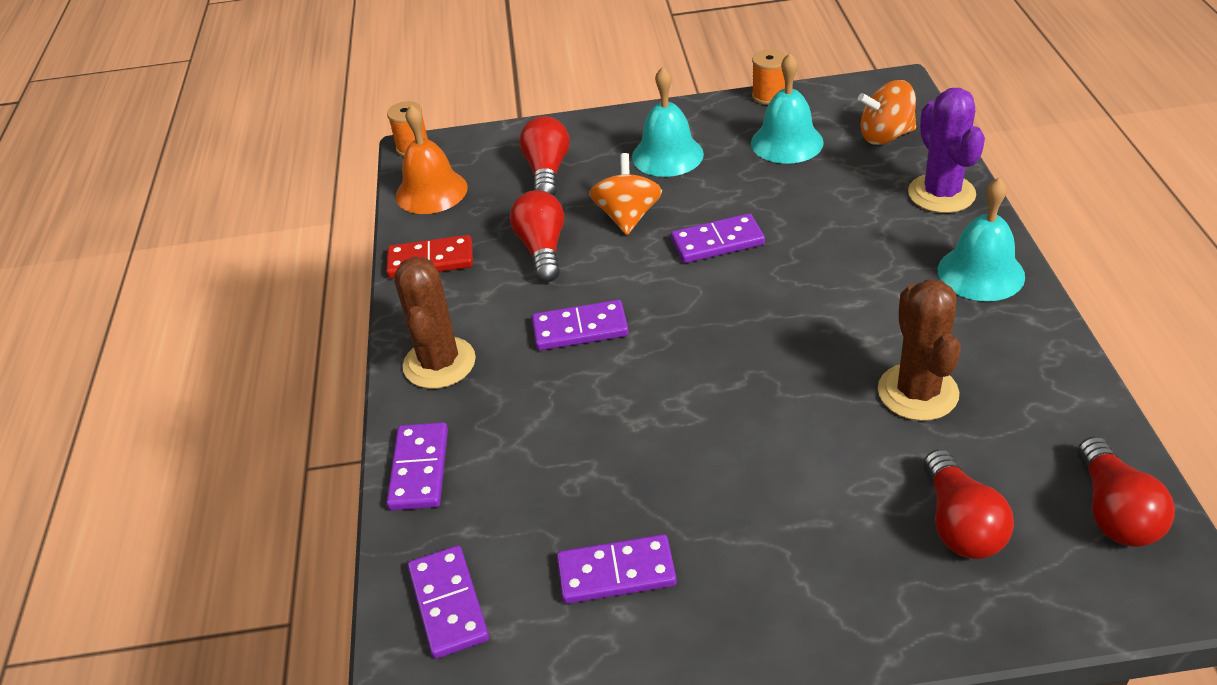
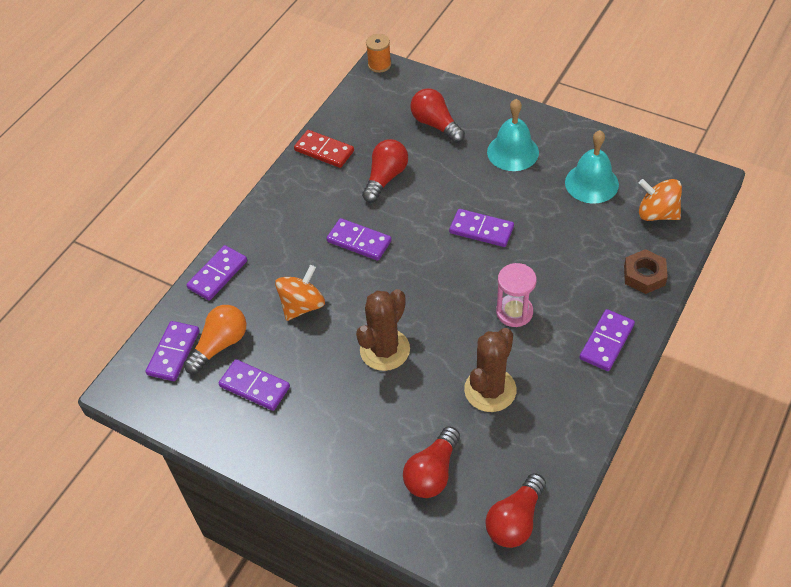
camera: 35 degrees right, 10 degrees up
brown cactus [394,256,476,389] -> brown cactus moved to [356,289,410,371]
orange bell [396,105,468,214] -> none
red light bulb [519,116,570,196] -> red light bulb turned 75 degrees counterclockwise [410,88,465,143]
orange spinning top [589,153,662,235] -> orange spinning top moved to [275,265,325,321]
orange spool [752,49,786,105] -> none
purple cactus [908,88,985,213] -> brown nut [624,249,668,294]
turquoise bell [938,177,1025,301] -> purple domino [579,309,635,371]
none -> orange light bulb [184,305,246,374]
none -> pink hourglass [496,263,537,327]

